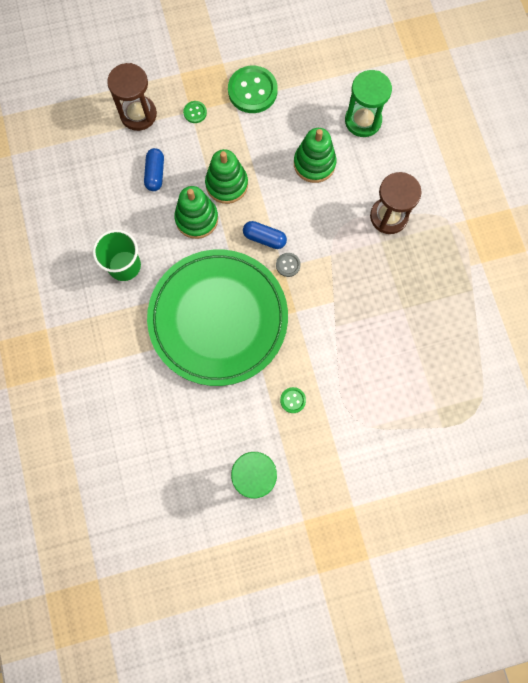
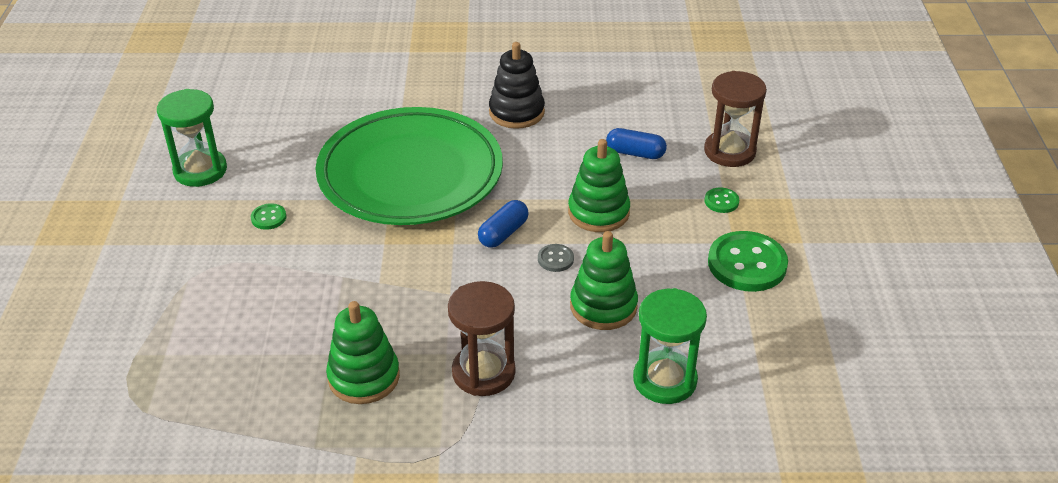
camera: 105 degrees right, 35 degrees down
green cup [93,230,141,281] -> black stacking toy [489,42,545,129]
green stacking toy [174,186,218,239] -> green stacking toy moved to [326,301,400,404]
grey button [276,253,301,277] -> grey button moved to [538,244,574,272]

